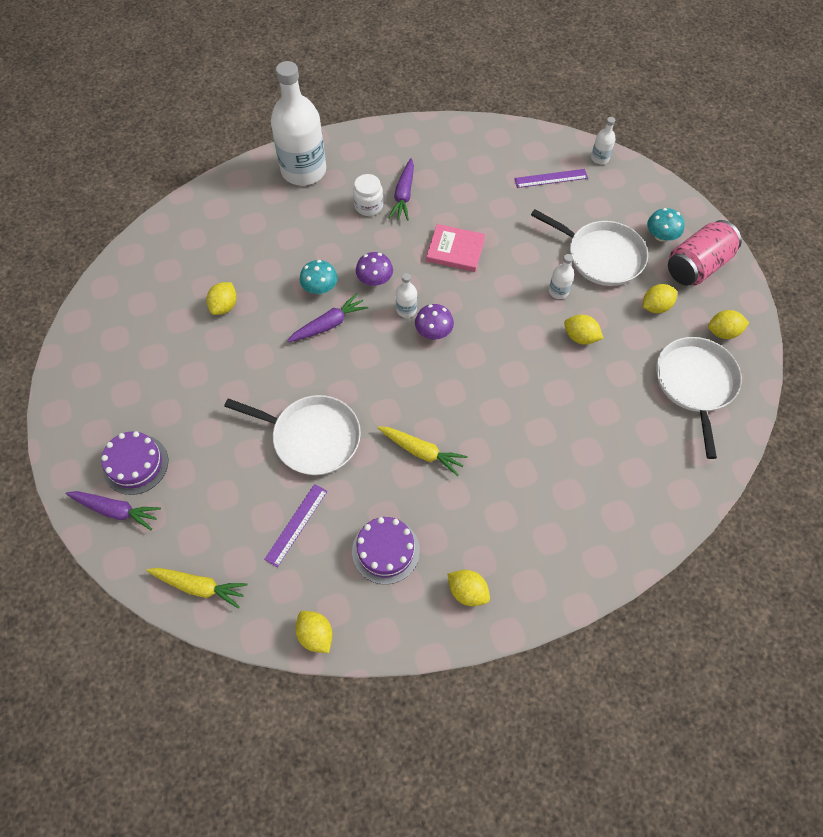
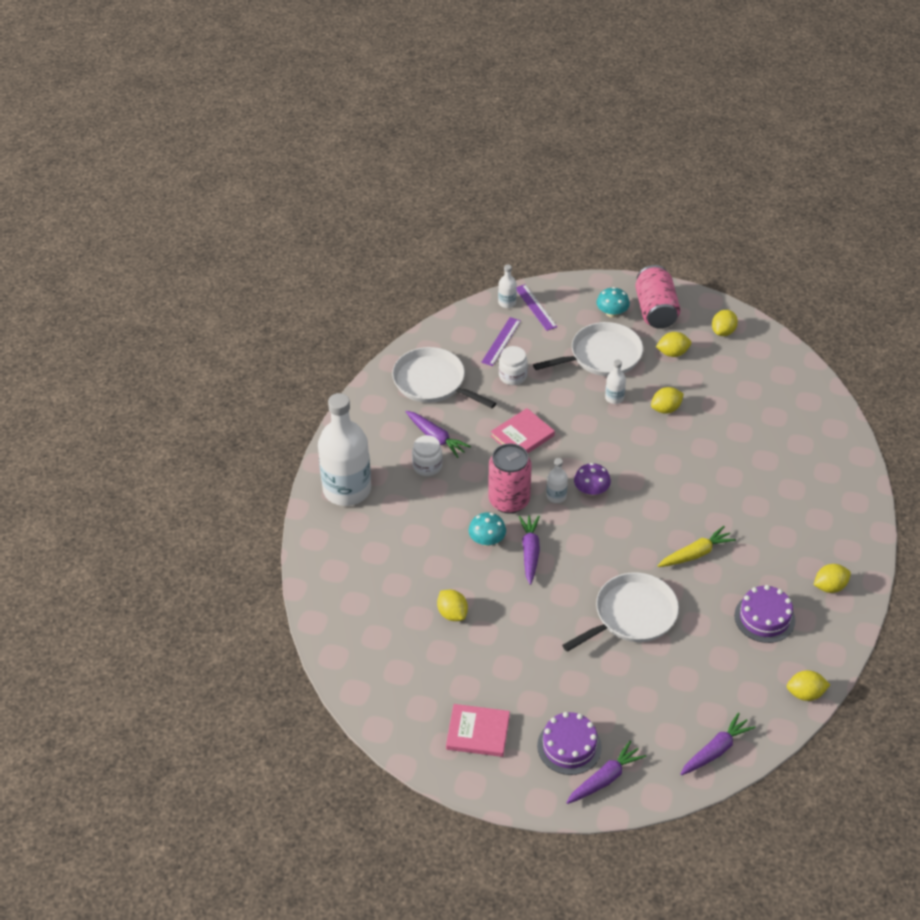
camera: 55 degrees left, 15 degrees down
yellow carrot [146,568,247,609] -> purple carrot [680,712,756,775]
purple ruler [264,484,328,567] -> purple ruler moved to [517,284,557,331]
purple mushroom [356,252,393,286] -> pink can [488,444,532,514]
yellow lemon [642,284,677,313] -> yellow lemon turned 75 degrees clockwise [656,332,691,357]
white pan [656,337,742,459] -> white pan moved to [392,347,496,408]
none -> pink book [446,704,510,757]
none -> white jar [499,346,528,385]

